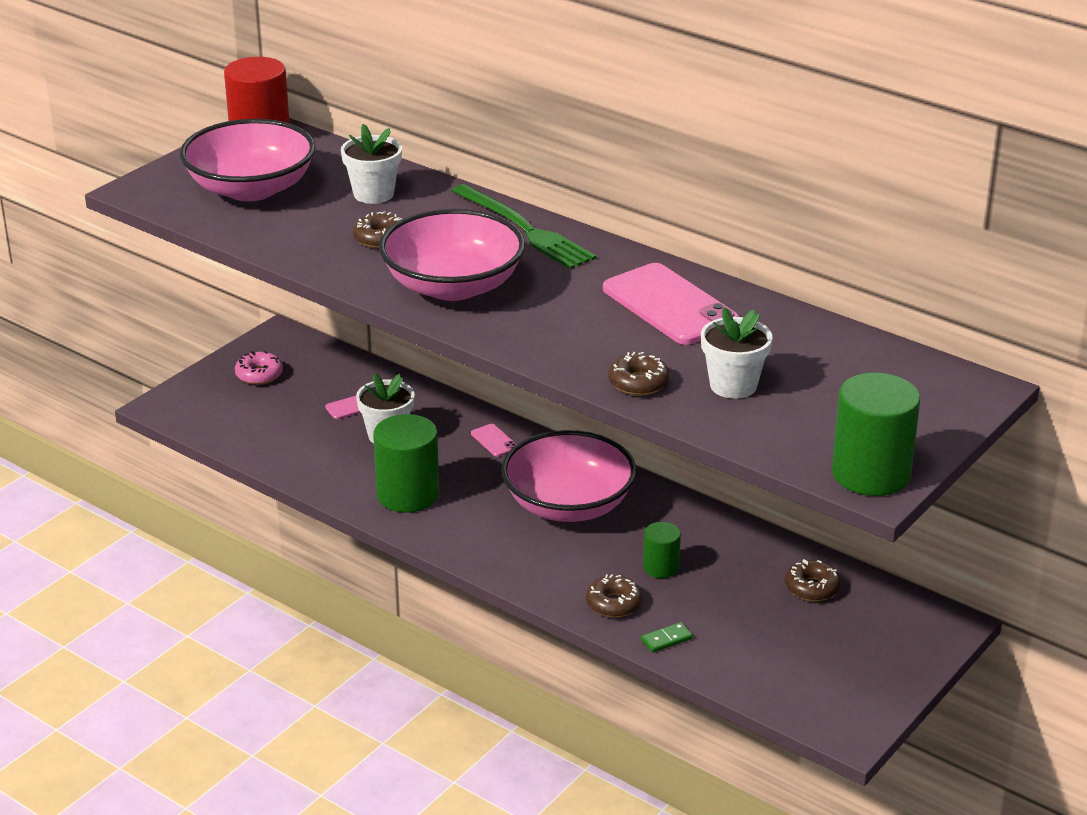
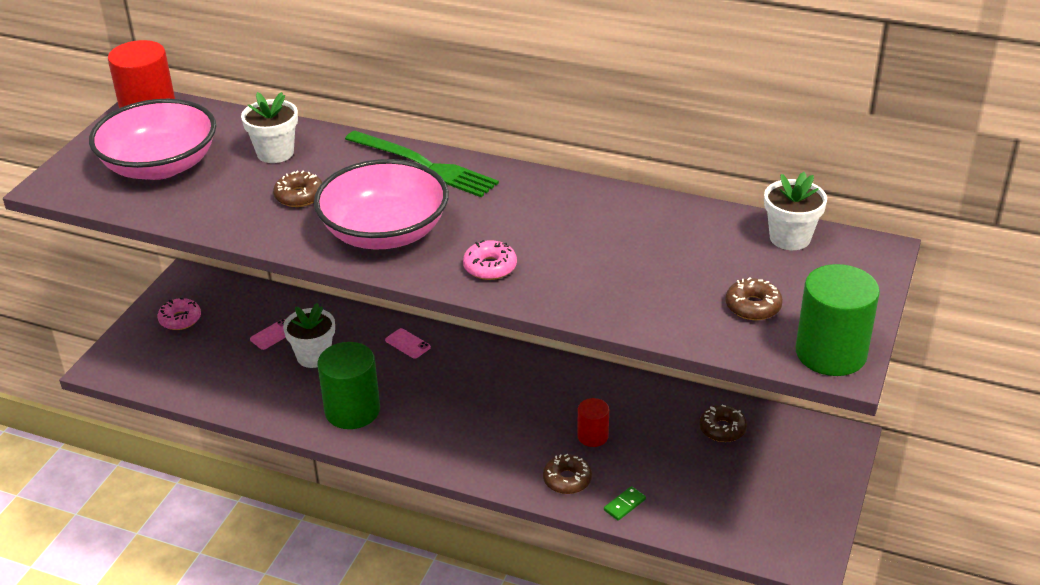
camera: 15 degrees left, 5 degrees up
pink bowl [501,430,636,522] -> none
pink phone [603,263,739,345] -> none
brown donut [608,352,669,396] -> brown donut moved to [725,277,783,320]
green cylinder [643,522,681,578] -> red cylinder [577,398,609,447]
white flower pot [701,307,773,399] -> white flower pot moved to [764,172,827,250]
none -> pink donut [463,240,517,280]

